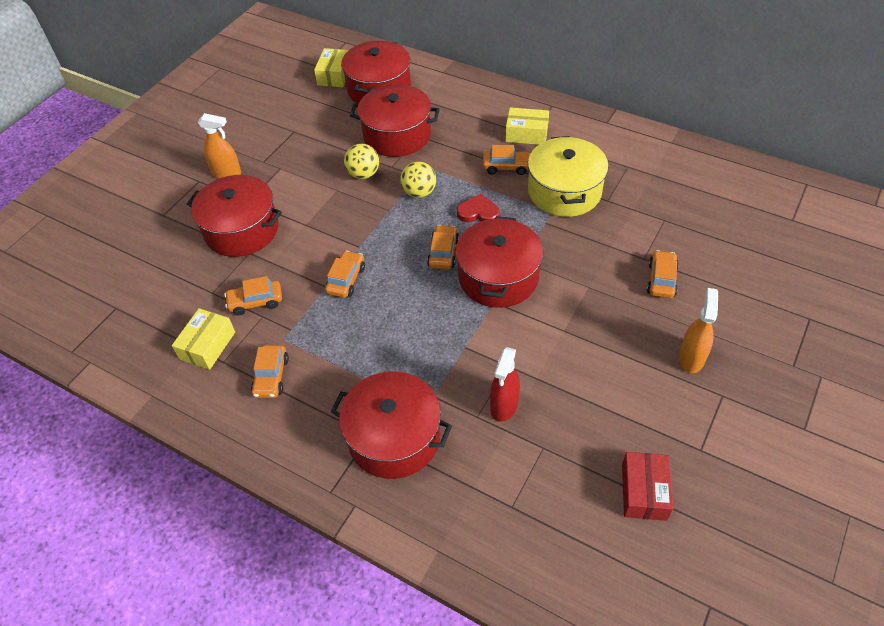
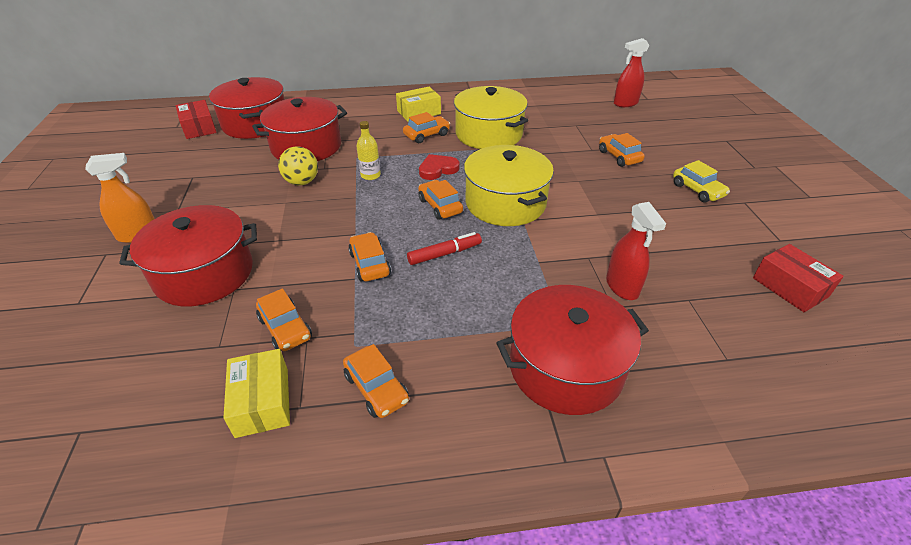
camera: 40 degrees left, 10 degrees down
orange car [224,276,282,315] -> orange car turned 75 degrees counterclockwise [256,288,312,351]
yellow box [314,48,349,87] -> red box [175,100,217,139]
yellow ball [400,161,436,198] -> yellow bottle [356,121,381,180]
red pot [455,216,543,308] -> yellow pot [464,145,554,226]
orange spray bottle [679,288,718,373] -> yellow car [673,160,730,203]
none -> red marker [407,232,482,265]
none -> red spray bottle [614,38,649,107]

